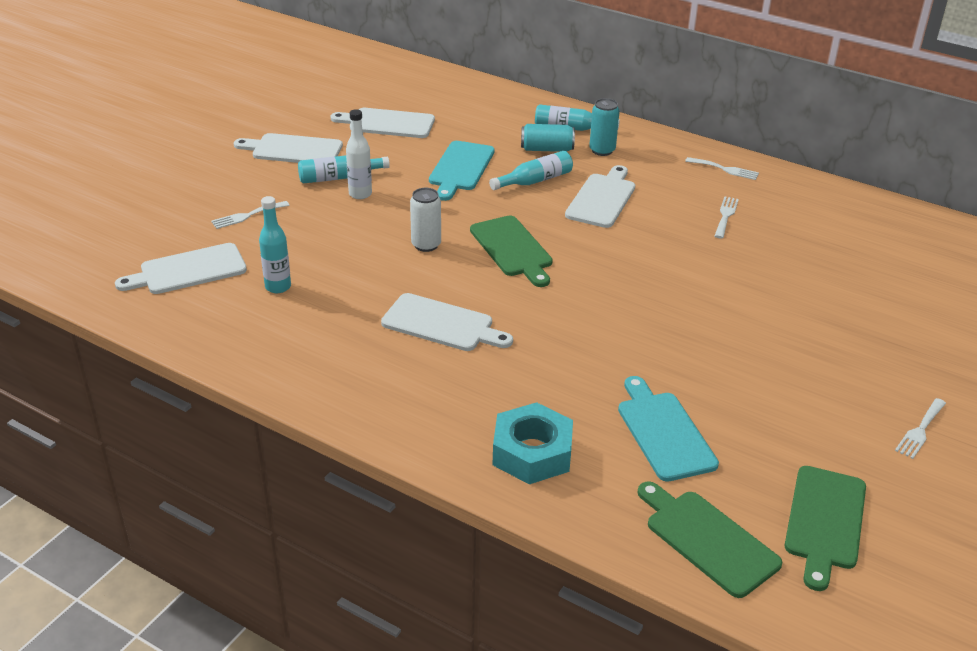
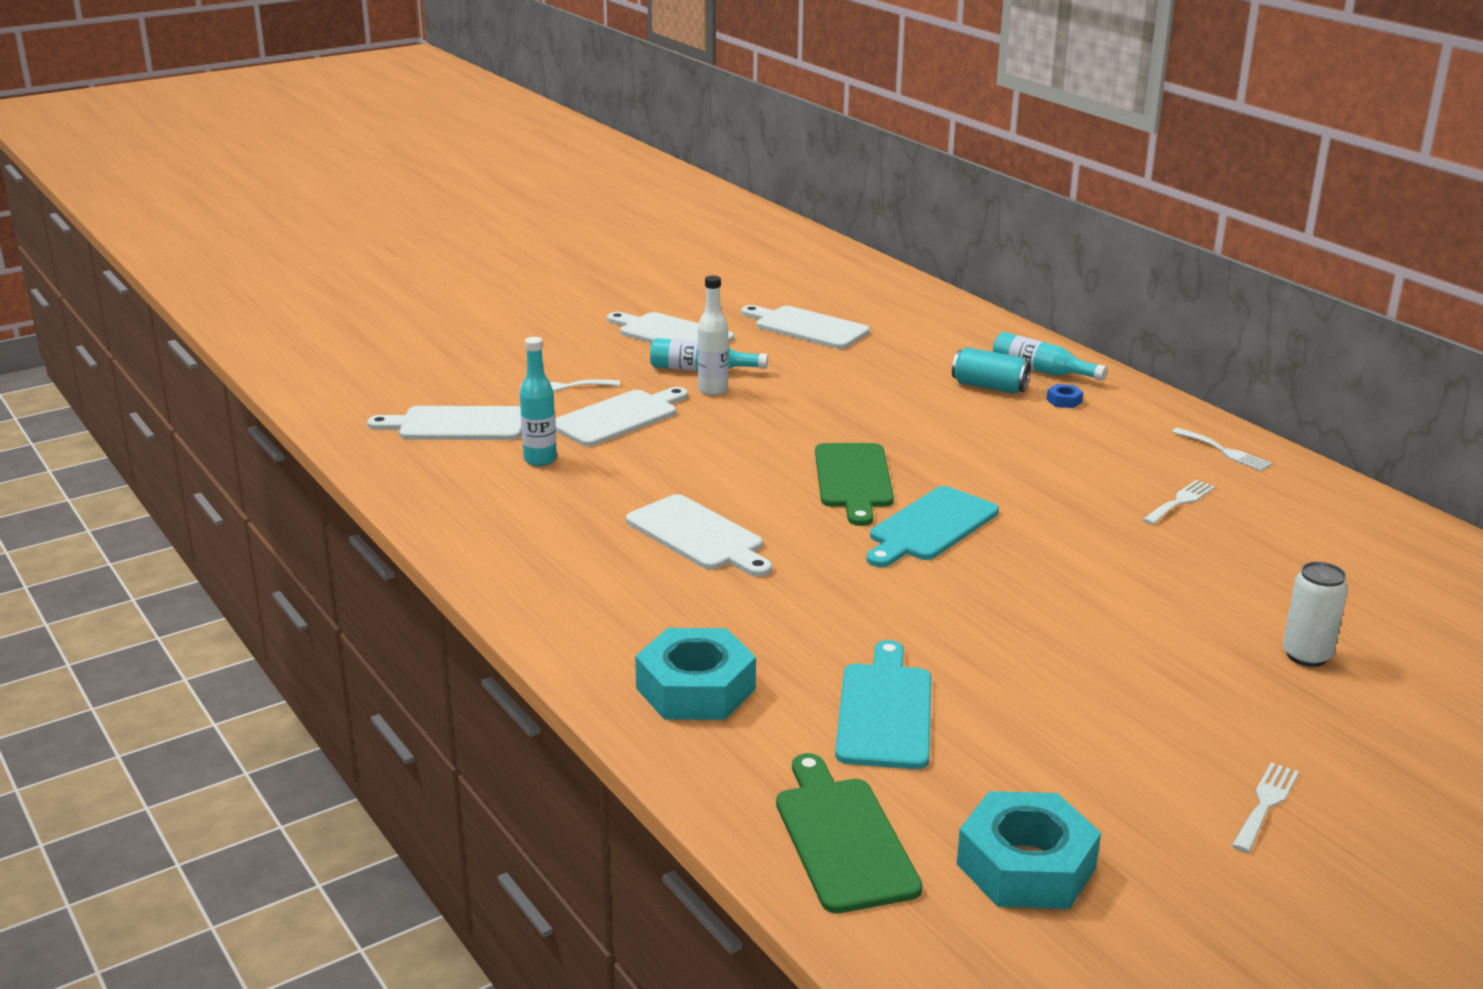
camera: 25 degrees right, 10 degrees down
white can [410,188,441,252] -> white can moved to [1283,562,1348,667]
turquoise cutting board [429,141,495,201] -> turquoise cutting board moved to [866,486,999,567]
turquoise bottle [489,151,573,190] -> none
white cutting board [565,165,635,228] -> white cutting board moved to [555,387,688,447]
turquoise can [589,98,620,156] -> blue nut [1047,384,1083,408]
green cutting board [785,466,866,591] -> turquoise nut [957,791,1101,909]
white fork [895,398,946,459] -> white fork turned 150 degrees clockwise [1232,762,1299,853]

